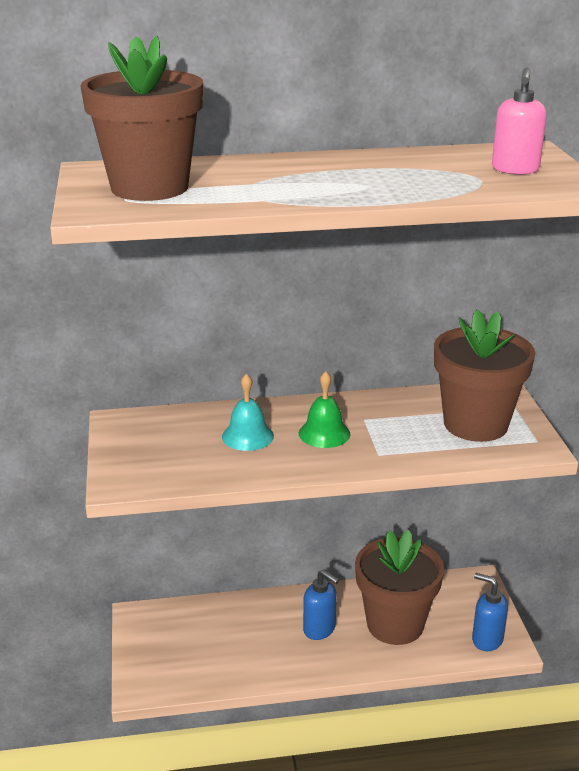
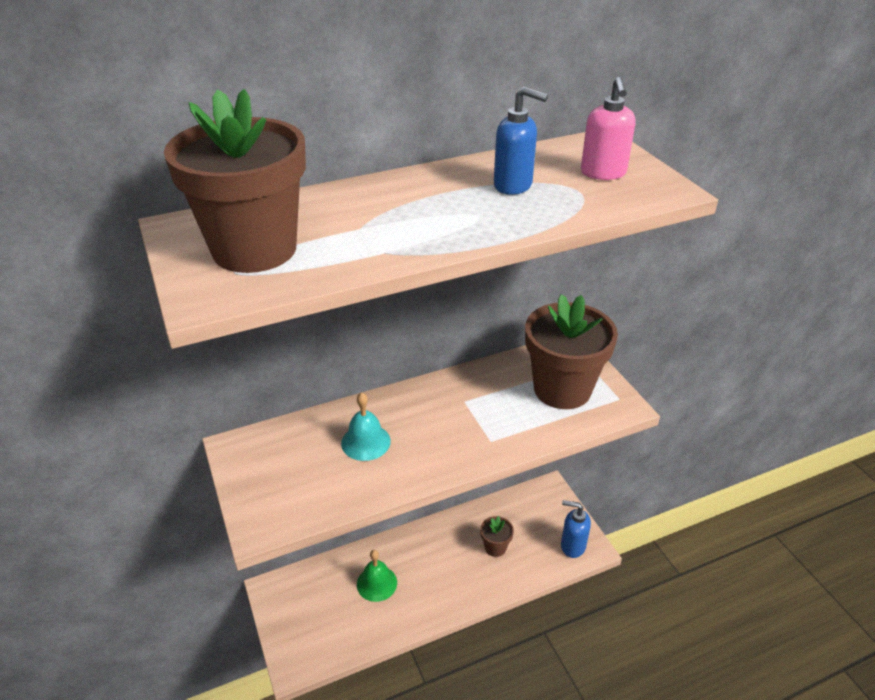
camera: 15 degrees left, 10 degrees up
green bell [299,371,350,448] -> green bell moved to [357,550,397,602]
blue soap dispenser [303,569,339,640] -> blue soap dispenser moved to [494,87,548,195]
brown flower pot [355,530,444,645] -> brown flower pot [480,516,514,557], size x0.45

